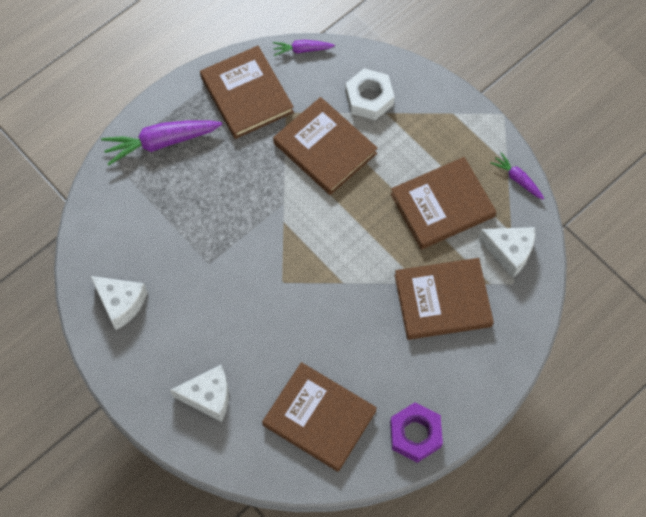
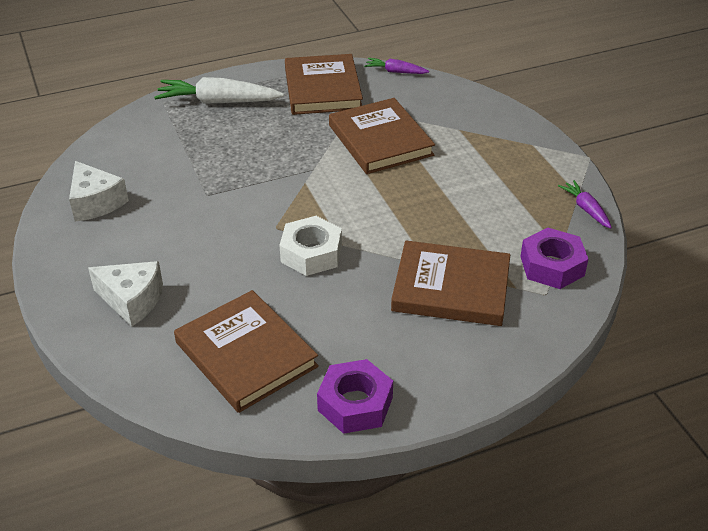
camera: 20 degrees right, 25 degrees down
purple carrot [101,120,222,165] -> white carrot [154,77,284,104]
white nut [345,68,395,120] -> white nut moved to [280,216,342,276]
brown book [390,157,496,249] -> none
white cheese [478,227,535,278] -> purple nut [520,227,588,289]

